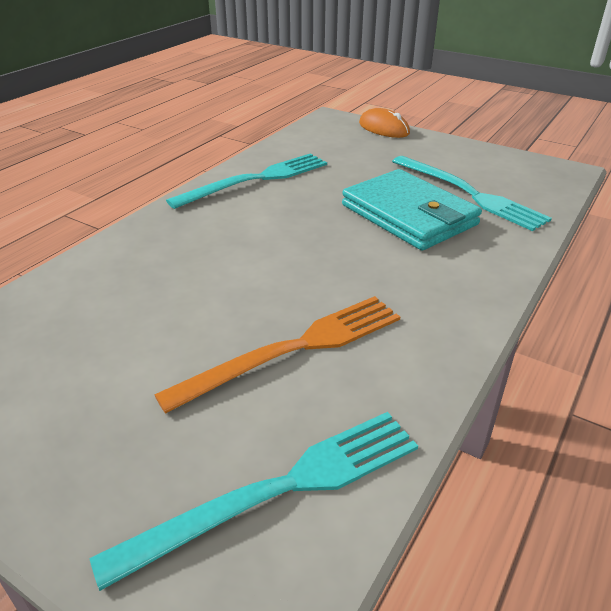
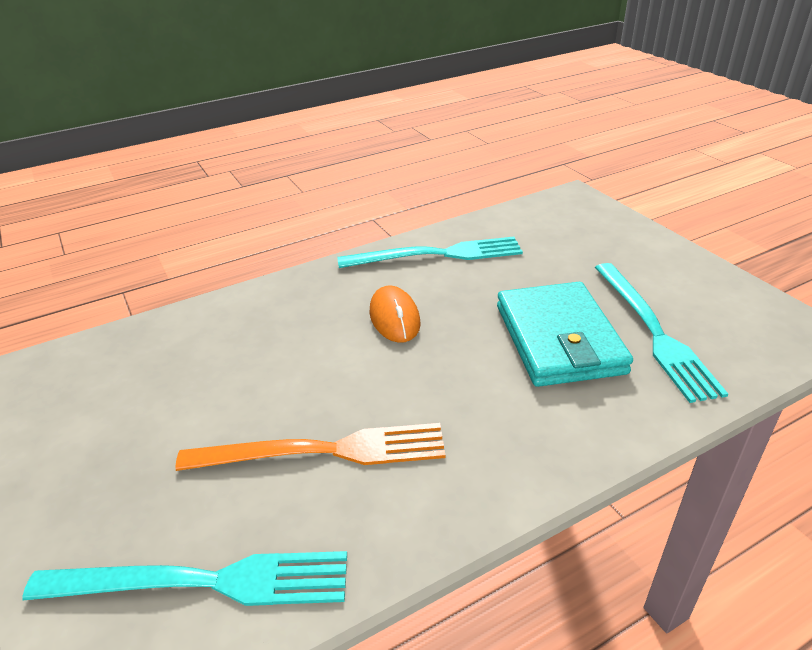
camera: 30 degrees right, 0 degrees up
orange mouse [359,108,410,138] -> orange mouse moved to [370,285,421,343]

